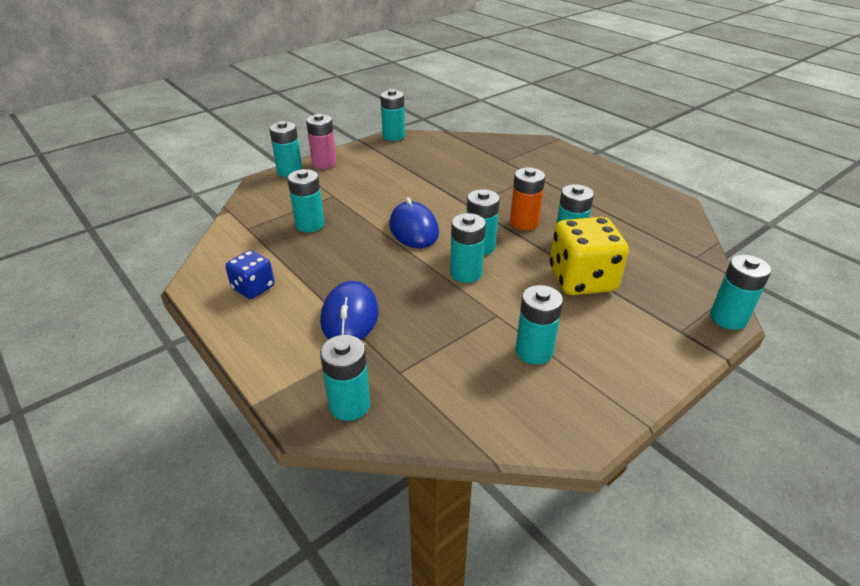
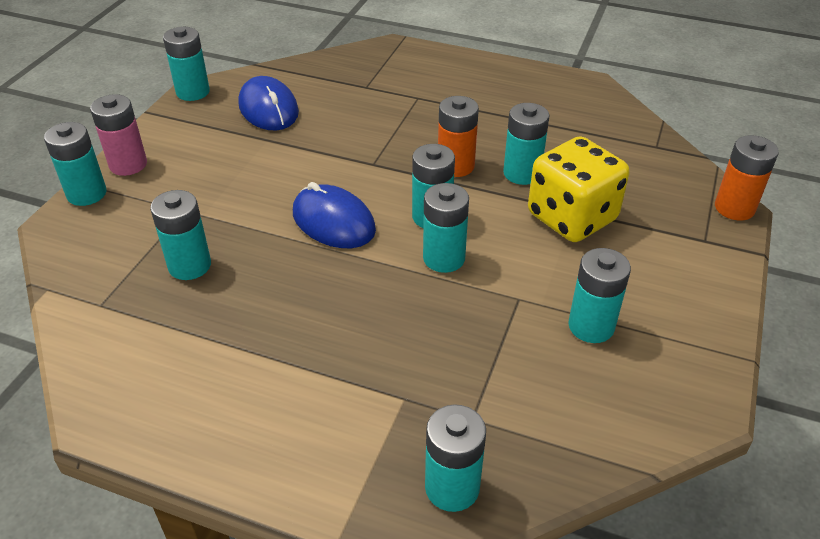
camera: 30 degrees left, 5 degrees up
blue dice [225,250,274,299] -> none
blue mouse [320,281,379,340] -> blue mouse moved to [238,76,299,130]
turquoise battery [710,255,771,330] -> orange battery [715,135,779,220]

